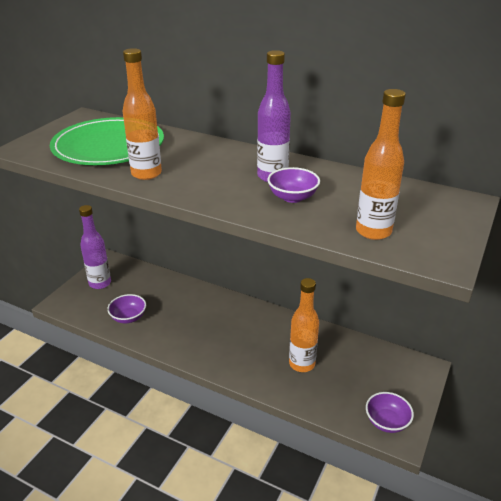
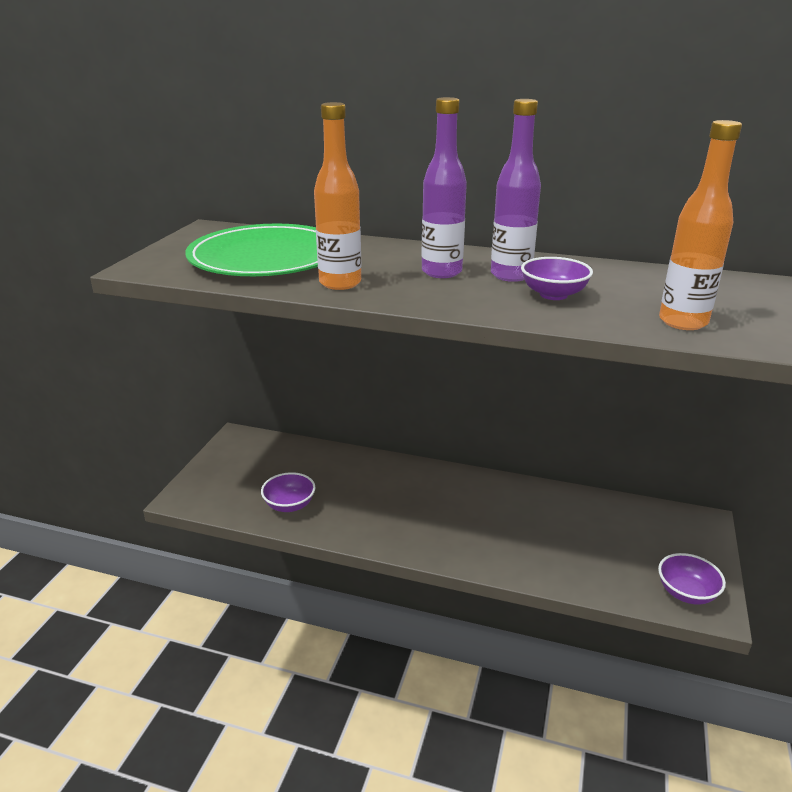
camera: 10 degrees left, 5 degrees down
purple bottle [79,205,111,289] -> purple bottle moved to [421,97,467,278]
orange bottle [289,278,319,372] -> none

